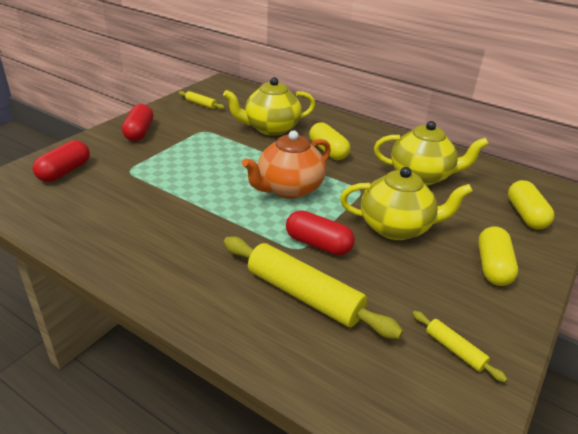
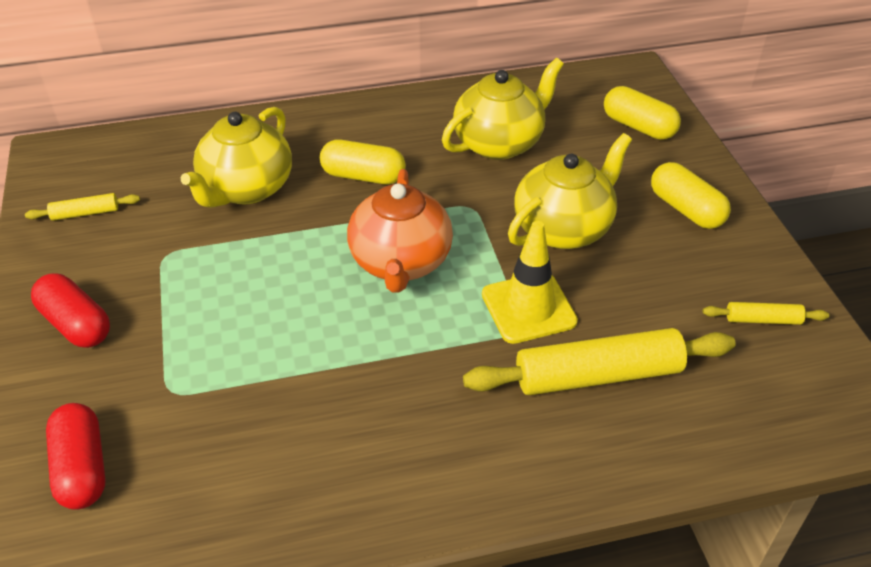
camera: 45 degrees left, 10 degrees up
red capsule [286,210,355,256] -> yellow traffic cone [482,221,578,344]

